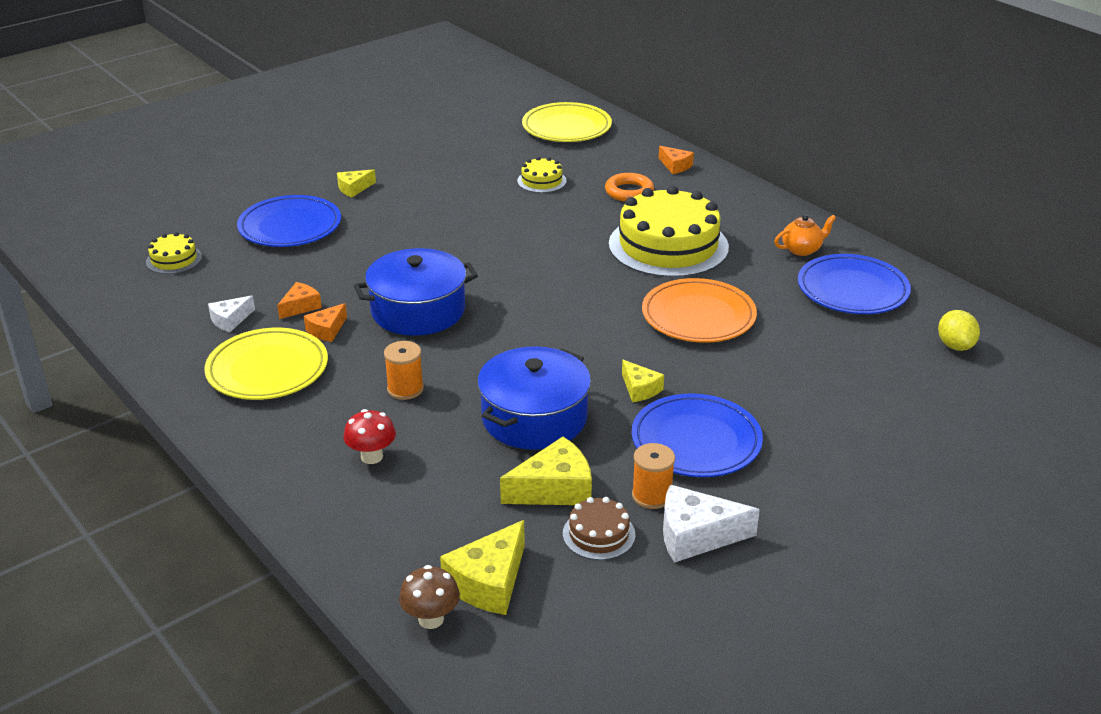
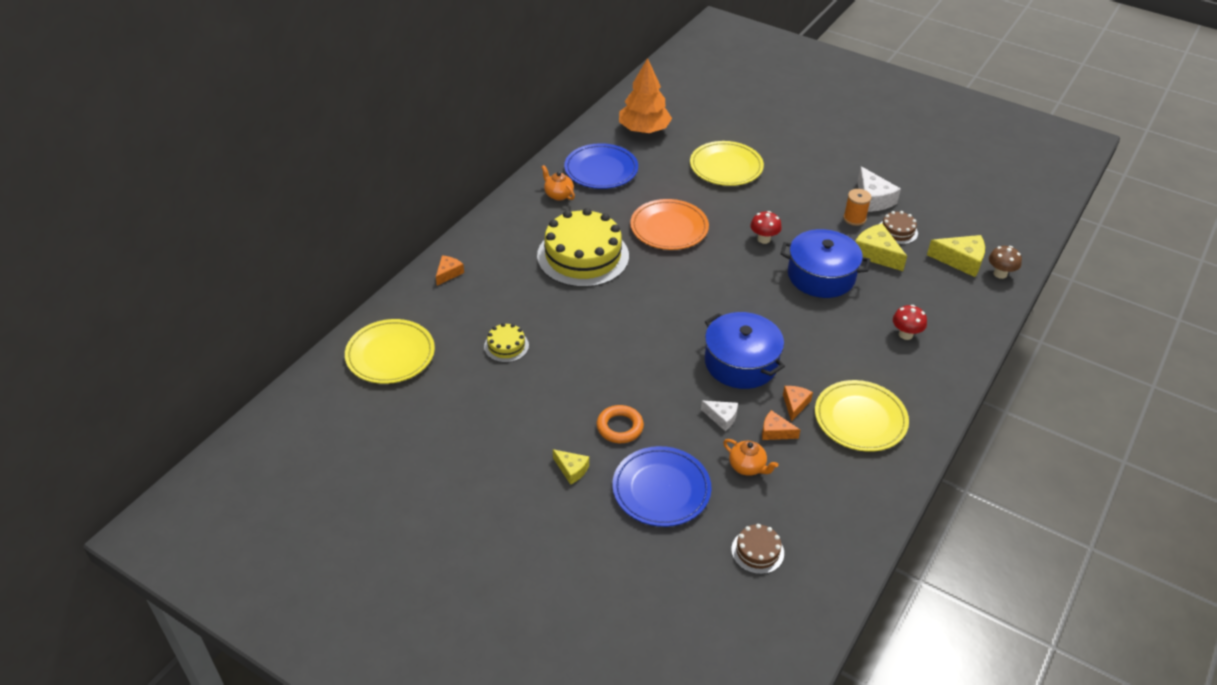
camera: 110 degrees left, 10 degrees up
yellow cake [146,232,202,274] -> brown cake [731,524,784,574]
white cheese [208,296,255,332] -> white cheese moved to [701,401,738,431]
orange cheese [304,303,347,342] -> orange cheese turned 90 degrees counterclockwise [783,386,813,421]
orange spool [384,341,424,400] -> none
orange ring [605,173,654,202] -> orange ring moved to [597,405,644,443]
yellow cheese [622,360,664,402] -> red mushroom [750,211,782,244]
blue plate [631,393,763,477] -> none
yellow lemon [938,310,980,351] -> orange tree [619,58,672,133]
none -> yellow plate [690,141,764,186]
none -> orange teapot [723,439,778,476]

